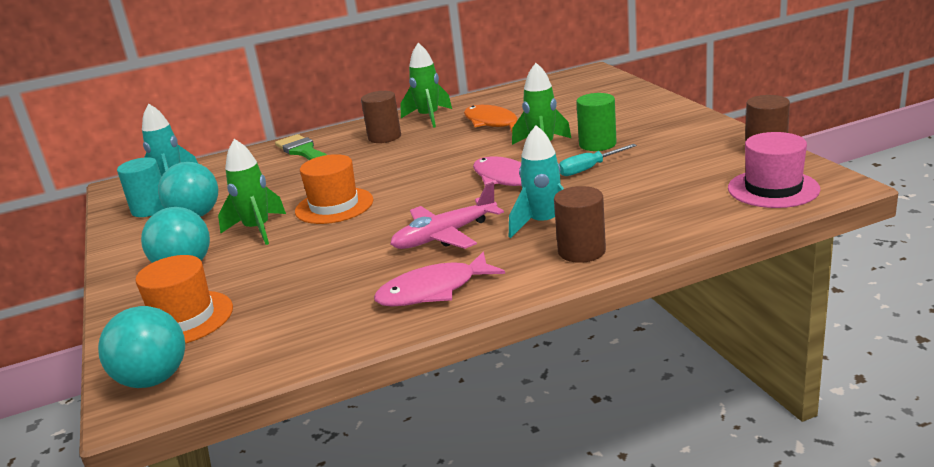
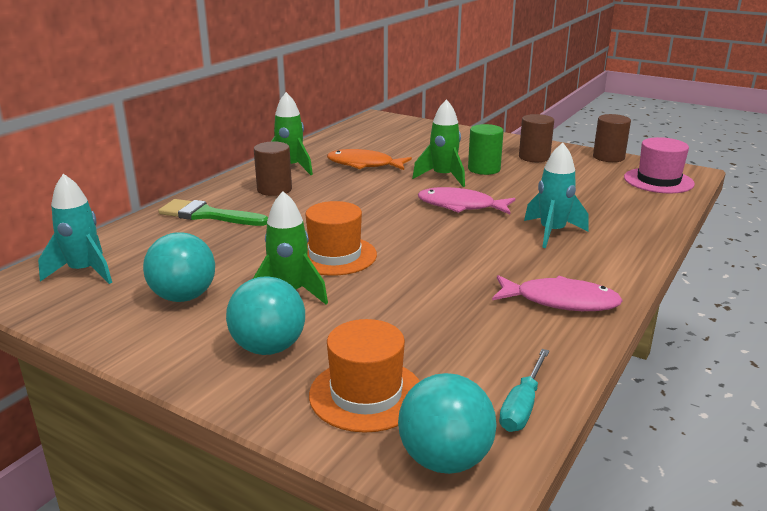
camera: 40 degrees left, 0 degrees up
turquoise cylinder [117,157,165,217] -> none
pink fish [374,252,505,307] -> pink fish turned 105 degrees counterclockwise [492,275,623,311]
pink plane [390,182,504,249] -> none
brown cylinder [554,186,606,263] -> brown cylinder moved to [519,114,554,162]
turquoise screwdriver [559,144,637,176] -> turquoise screwdriver moved to [499,349,549,432]

